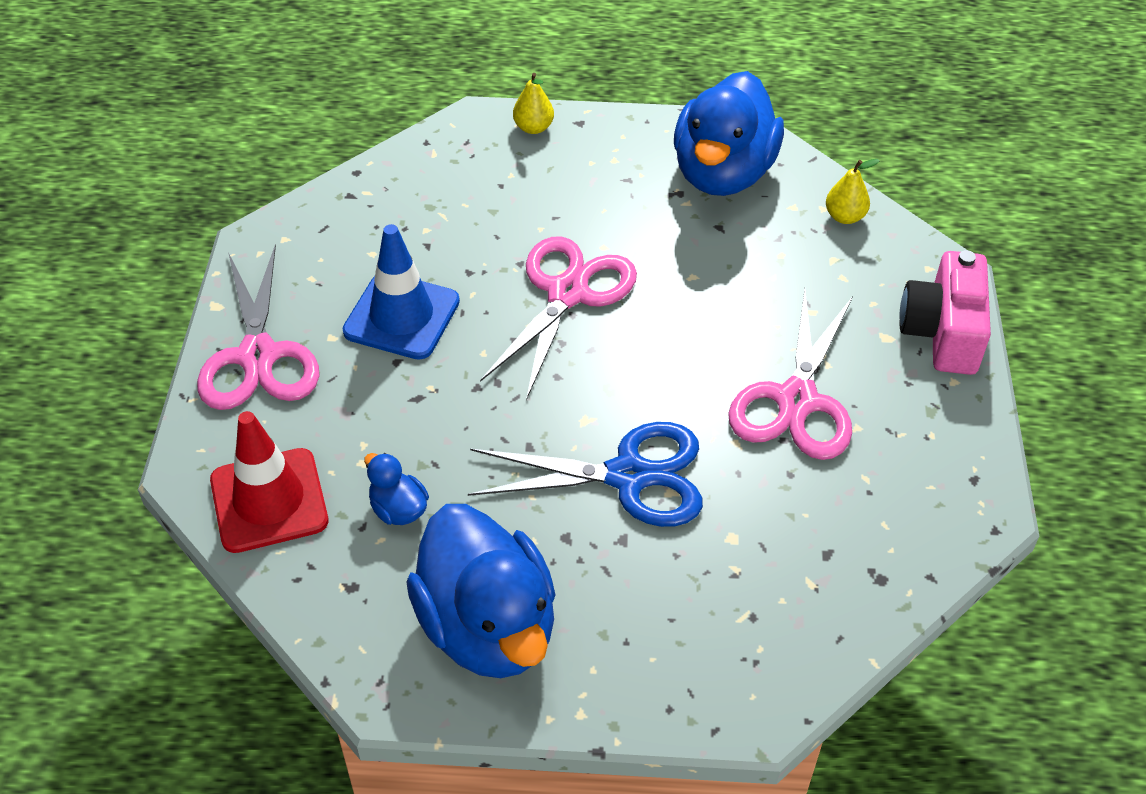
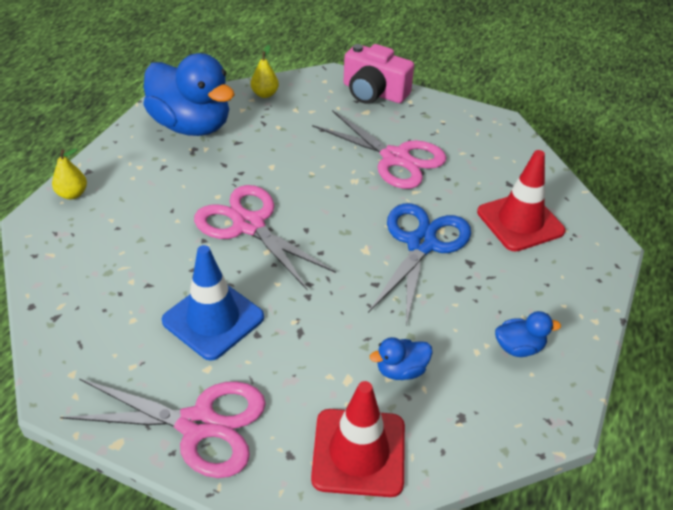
camera: 70 degrees left, 5 degrees down
blue duck [406,504,556,678] -> blue duck [495,311,561,357], size x0.42
none -> red traffic cone [477,150,566,252]

